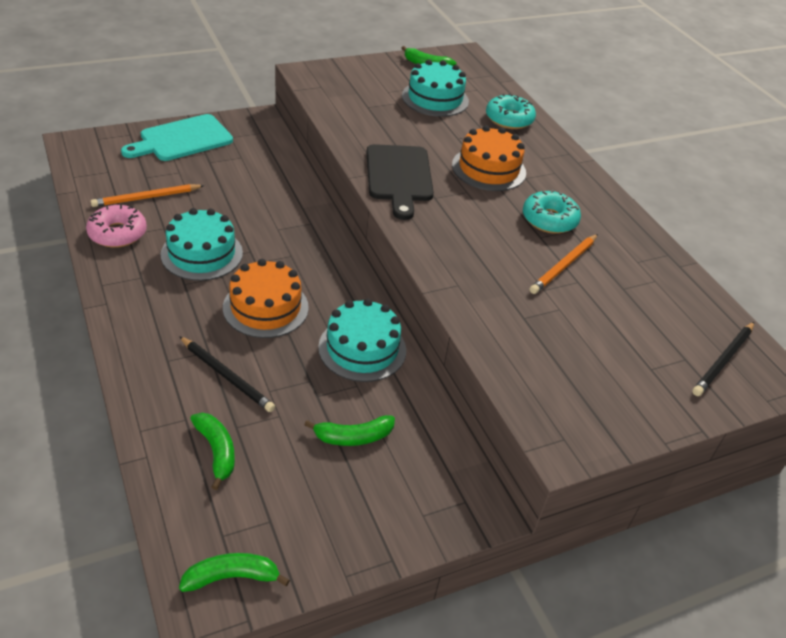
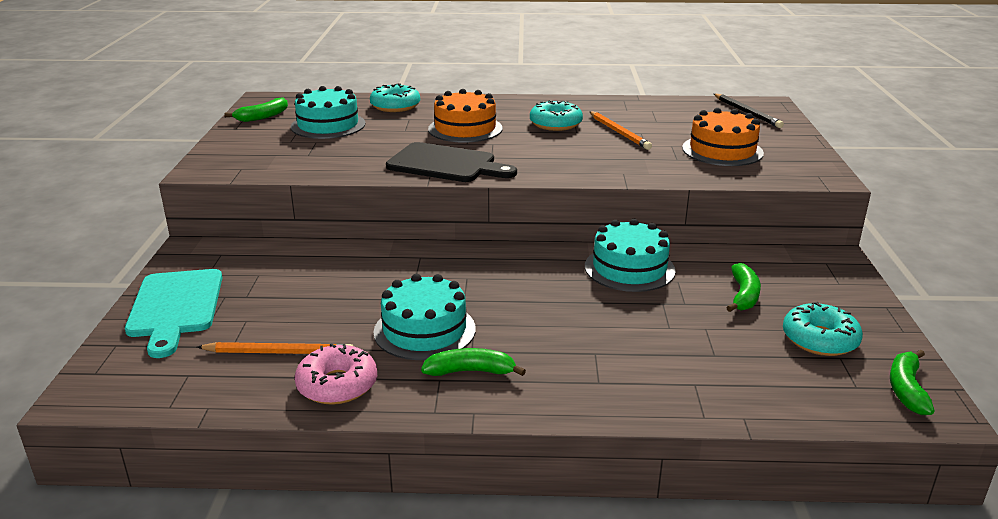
camera: 60 degrees left, 15 degrees down
orange pencil [91,184,205,207] -> orange pencil turned 90 degrees counterclockwise [197,342,353,354]
black pencil [179,336,275,412] -> none
green banana [190,413,235,490] -> green banana moved to [421,348,526,376]
orange cake [223,259,309,338] -> orange cake moved to [682,108,764,166]
none -> turquoise donut [783,302,863,356]

